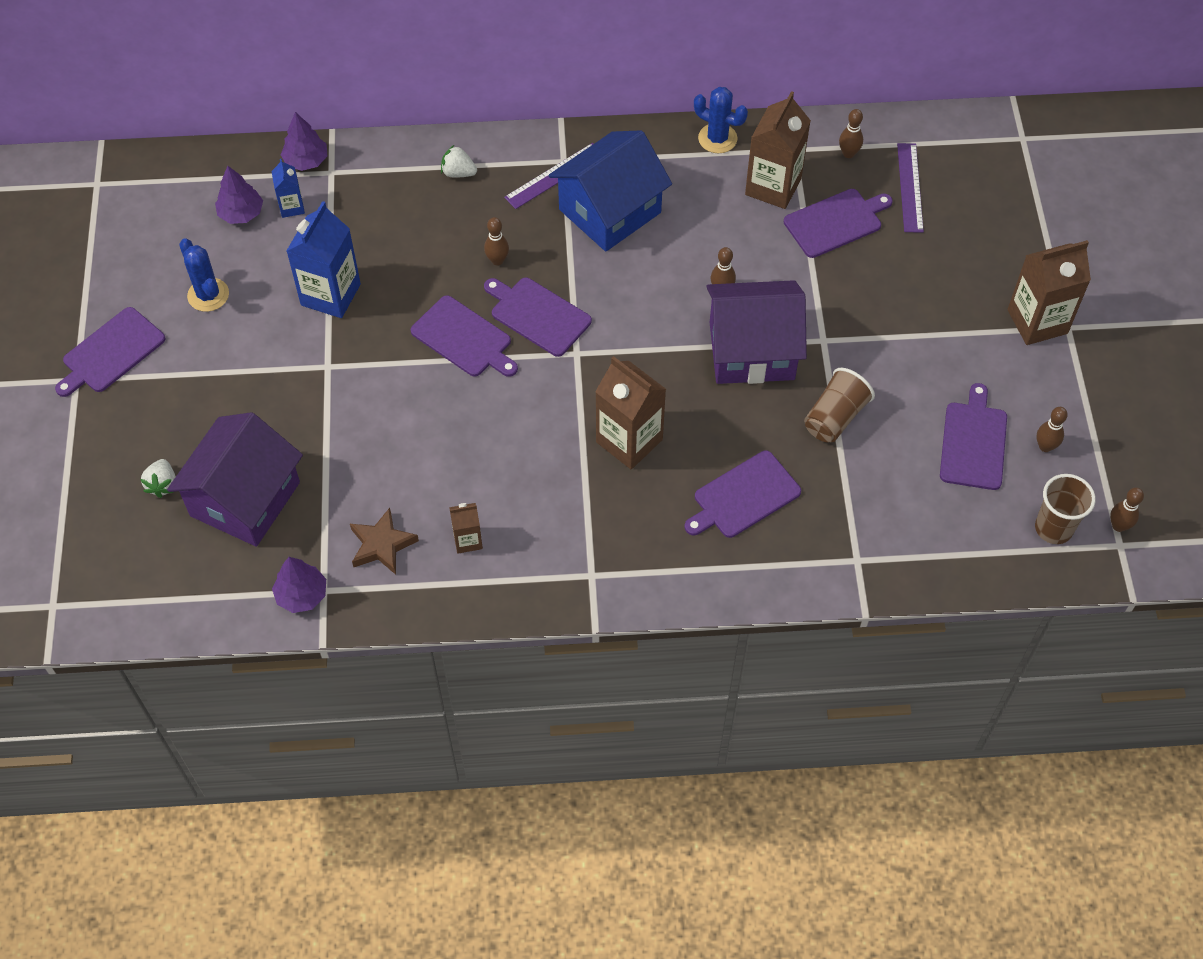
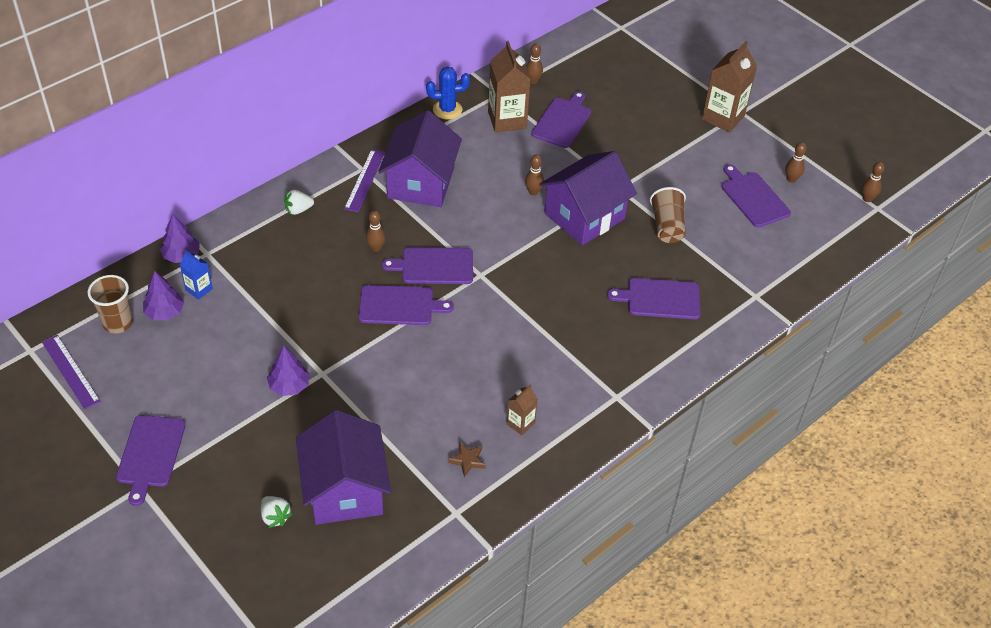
camera: 40 degrees left, 10 degrees down
blue cactus [179,238,229,312] -> none
purple tree [272,557,326,613] -> purple tree moved to [267,346,310,396]
blue carton [286,201,361,318] -> none
brown star [350,508,419,575] -> brown star [448,442,486,477], size x0.66
blue house [549,130,672,252] -> purple house [378,110,462,207]
brown carton [595,356,666,469] -> none
purple cutting board [685,451,801,538] -> purple cutting board turned 75 degrees clockwise [607,278,701,319]
purple ruler [897,143,924,233] -> purple ruler moved to [42,335,100,409]
brown cup [1035,474,1096,544] -> brown cup moved to [88,275,133,334]

